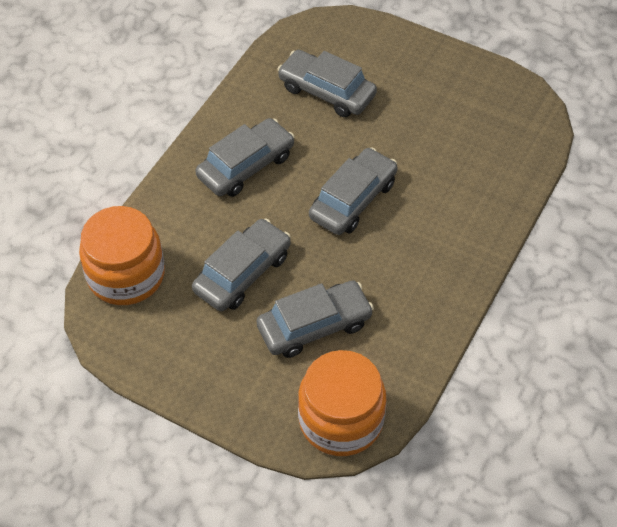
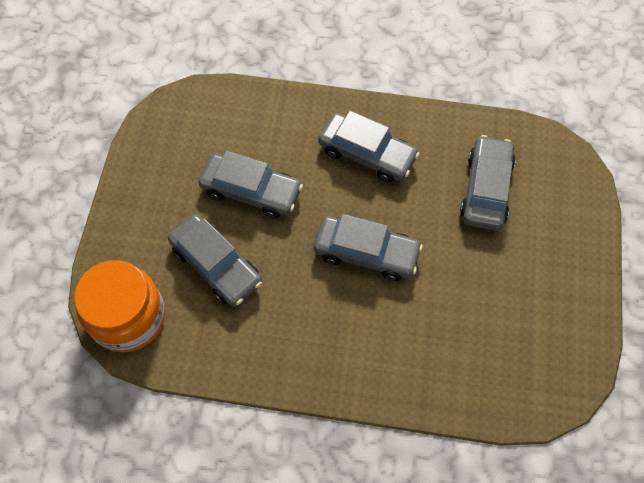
camera: 70 degrees right, 10 degrees up
orange jar [79,206,165,305] -> none

